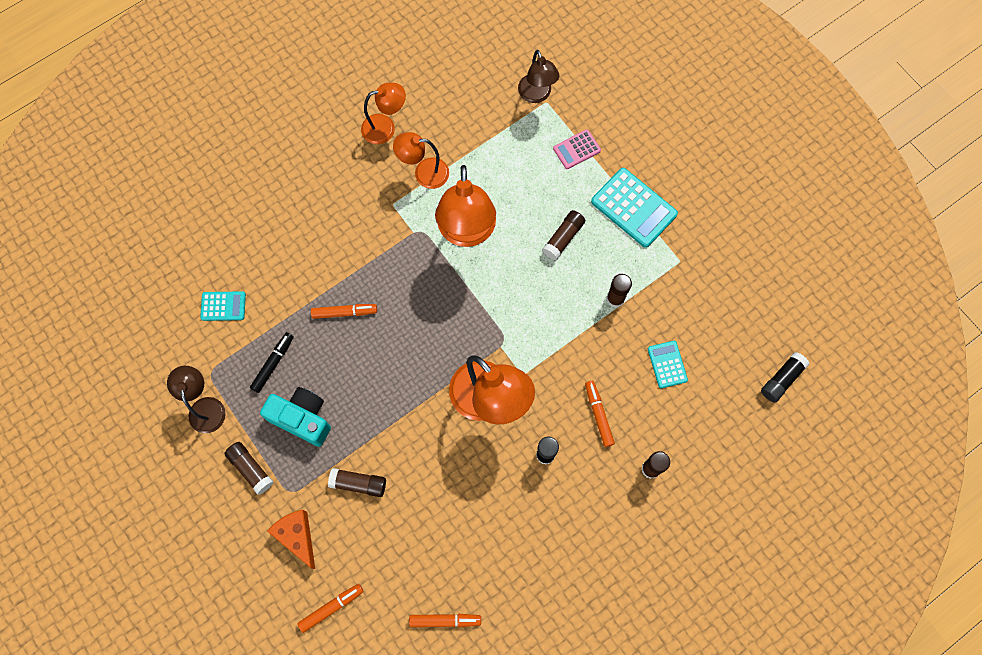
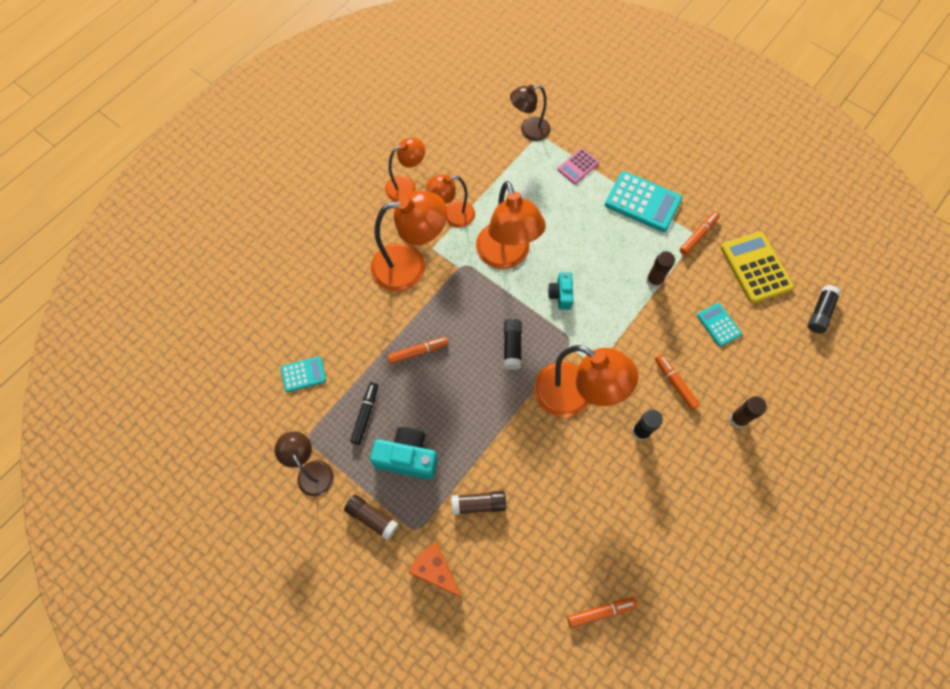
camera: 15 degrees left, 5 degrees down
orange marker [297,584,364,633] -> orange marker moved to [680,212,720,255]
brown lamp [518,50,559,103] -> brown lamp turned 105 degrees clockwise [510,85,551,141]
brown glue stick [542,210,585,260] -> none
none -> orange lamp [371,191,447,292]
none -> black glue stick [504,319,522,370]
none -> turquoise camera [548,272,573,310]
none -> yellow calculator [721,231,794,304]

